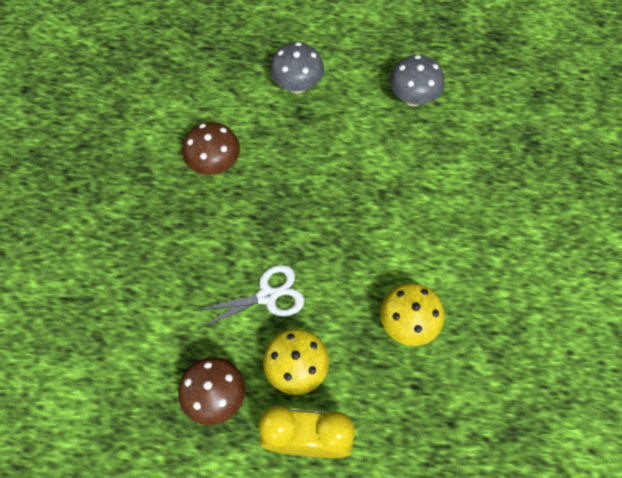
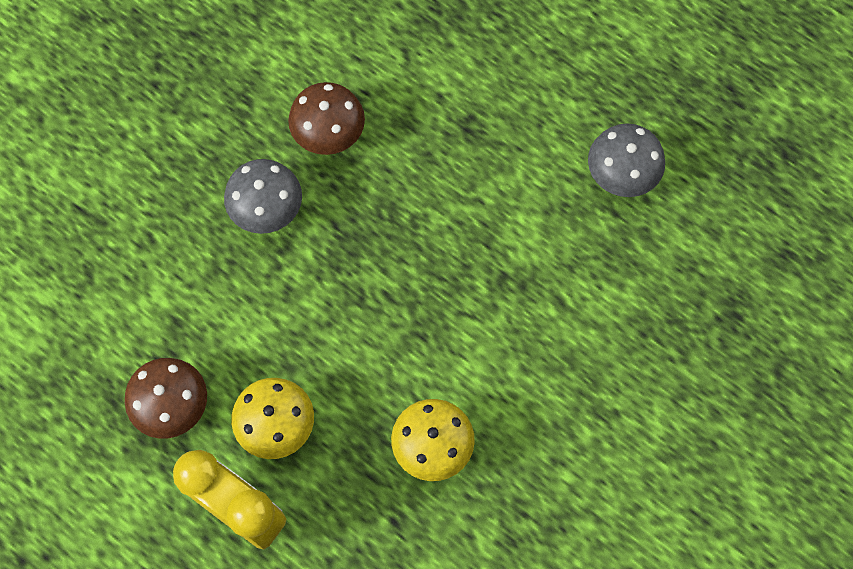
camera: 30 degrees right, 5 degrees up
white scissors [193,265,304,329] -> none
grey mushroom [270,42,324,94] -> grey mushroom moved to [224,159,302,234]

